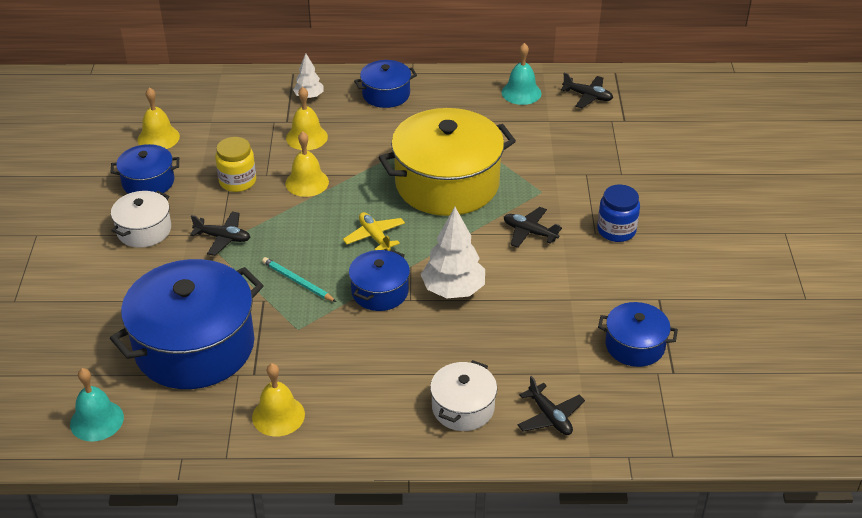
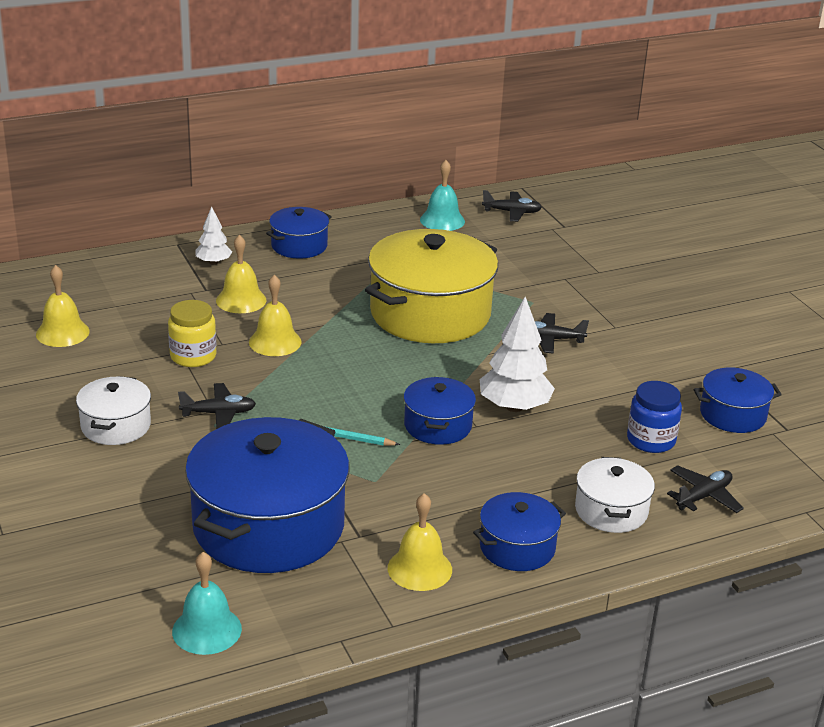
camera: 25 degrees left, 10 degrees down
blue pot [111,144,179,194] -> blue pot moved to [473,492,566,571]
yellow plane [343,212,405,251] -> none
black plane [517,376,585,435] -> black plane turned 75 degrees counterclockwise [667,465,744,513]
blue jar [597,185,640,242] -> blue jar moved to [627,381,682,453]

